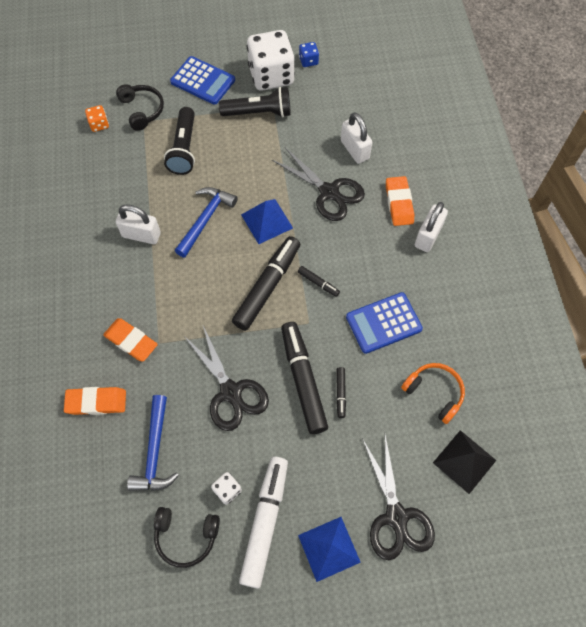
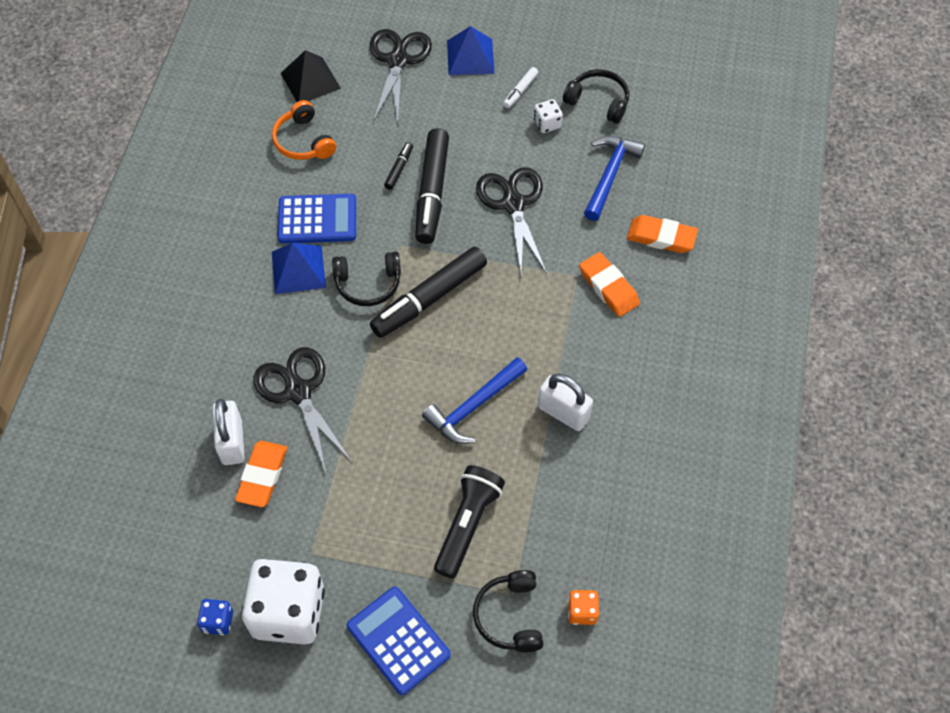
camera: 160 degrees left, 5 degrees down
black flashlight [219,87,291,117] -> none
white marker [239,457,288,589] -> white marker [503,67,538,108], size x0.44
blue pyramid [241,199,293,244] -> blue pyramid moved to [272,243,326,294]
black marker [298,266,340,297] -> black headphones [332,251,401,306]
orange eraser [386,176,414,226] -> orange eraser moved to [235,441,287,507]
white padlock [415,202,448,252] -> none

